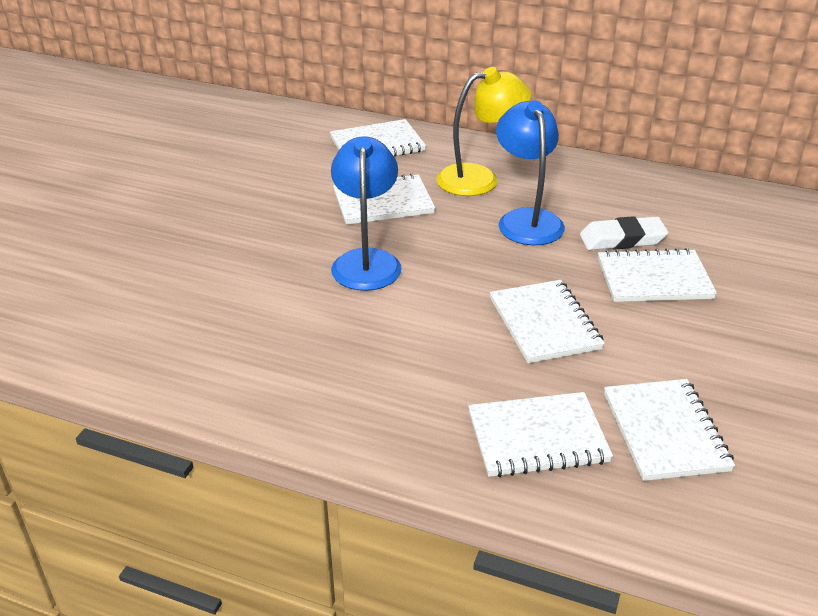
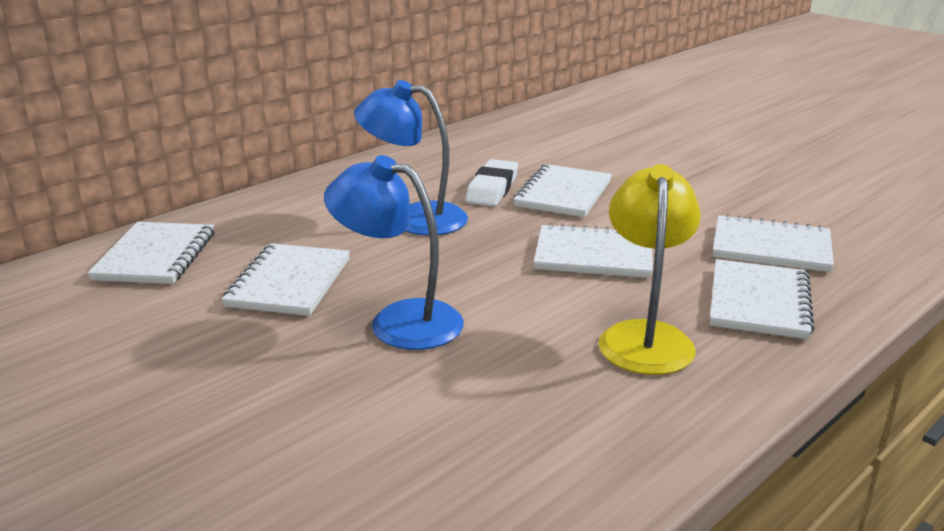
camera: 65 degrees left, 10 degrees down
yellow lamp [436,67,532,196] -> yellow lamp moved to [598,164,701,375]

